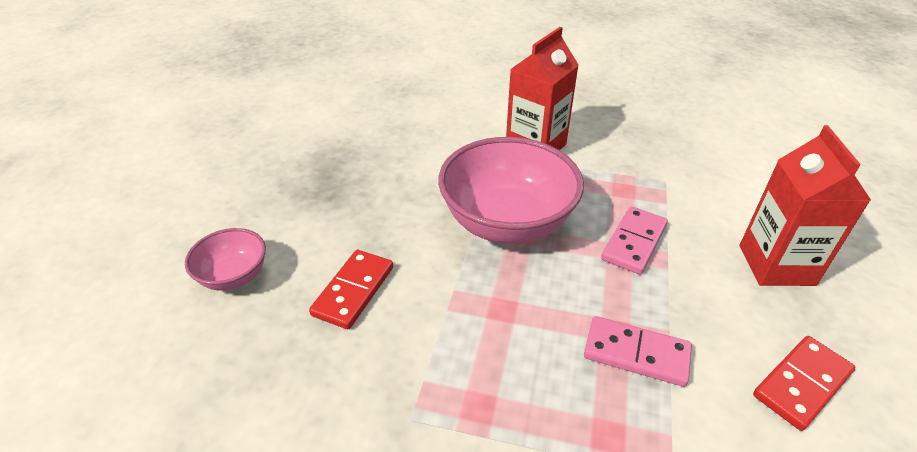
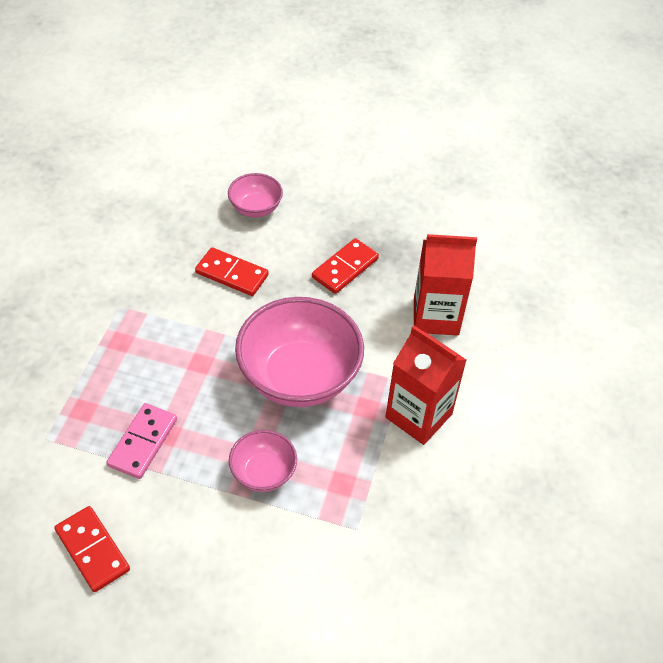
camera: 90 degrees right, 10 degrees up
pink domino [601,206,668,274] -> pink bowl [229,430,297,492]
red carton [740,125,871,286] -> red carton moved to [414,234,477,335]
none -> red domino [312,238,379,294]

